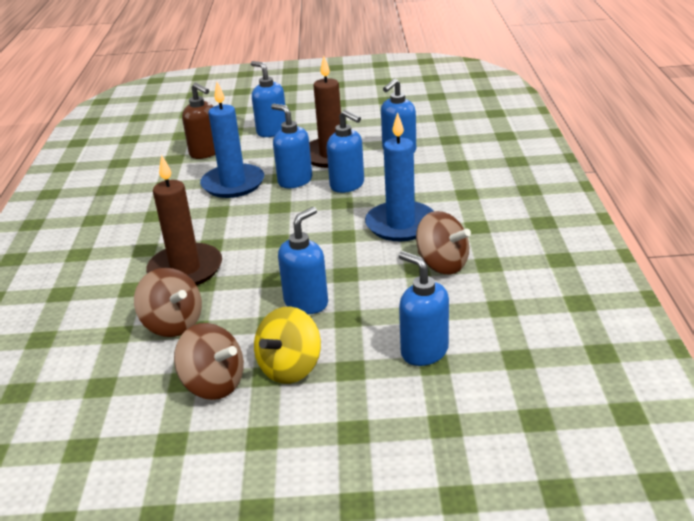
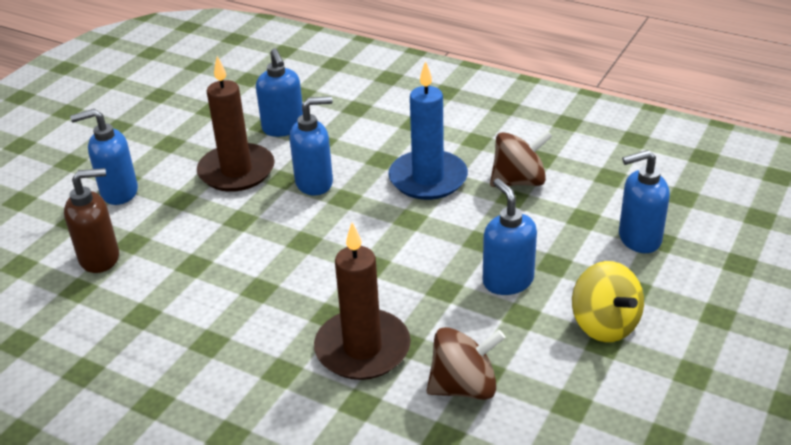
camera: 60 degrees left, 5 degrees up
brown spinning top [174,323,244,400] -> none
blue candle [200,82,264,198] -> none
blue soap dispenser [271,104,312,188] -> none

